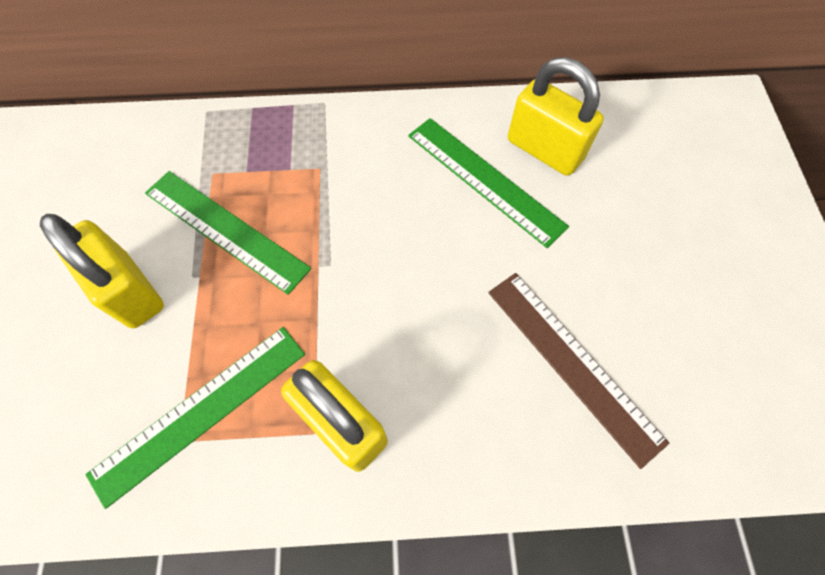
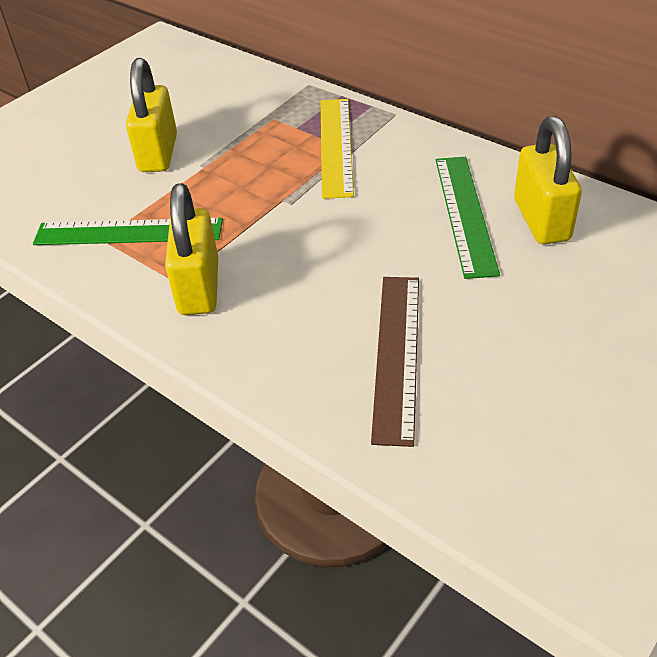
camera: 45 degrees right, 20 degrees down
green ruler [145,171,311,295] -> none
none -> yellow ruler [321,99,354,199]

